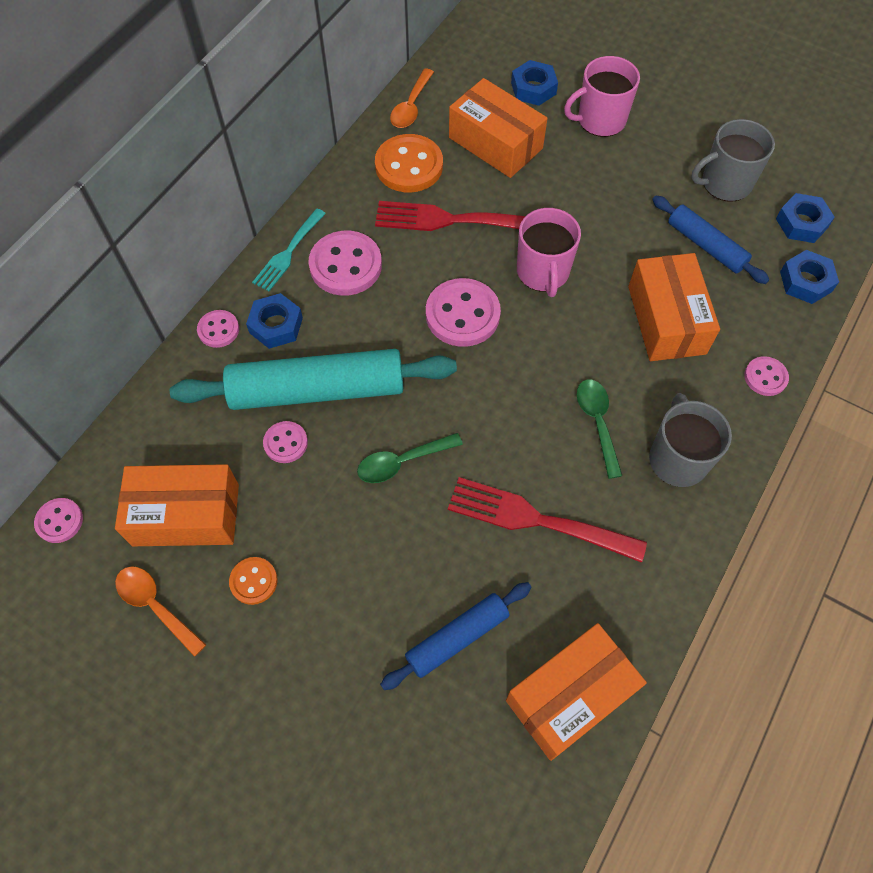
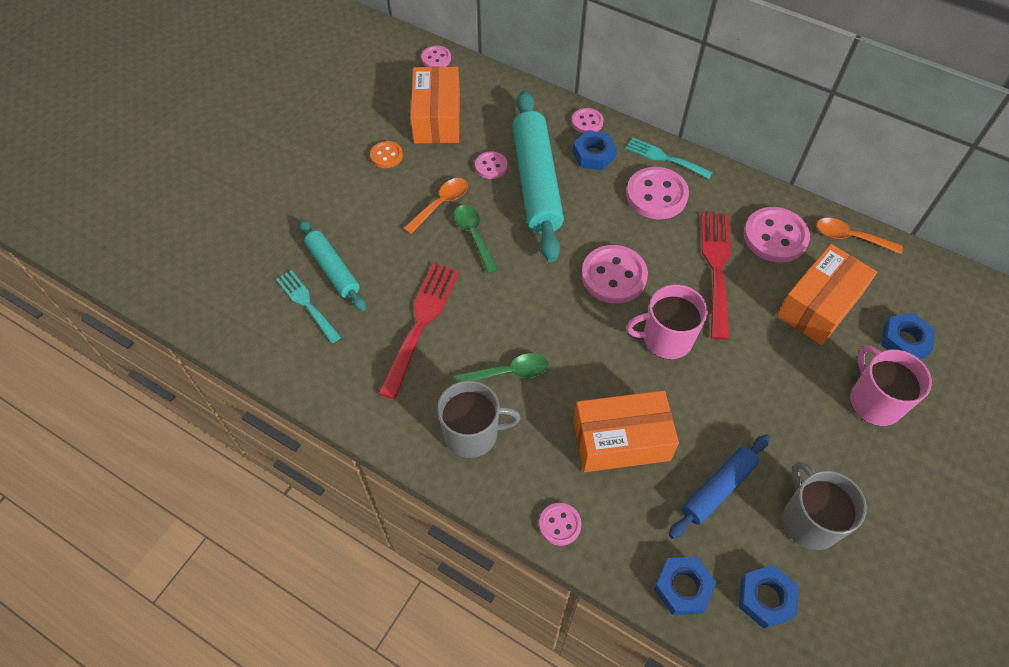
camera: 90 degrees right, 5 degrees down
orange spoon [115,566,206,657] -> orange spoon moved to [403,178,468,234]
orange button [375,134,443,192] -> pink button [744,207,810,263]
blue rolling pin [380,582,532,690] -> turquoise rolling pin [299,220,366,311]
orange box [506,623,647,761] -> none
none -> turquoise fork [276,270,341,343]

